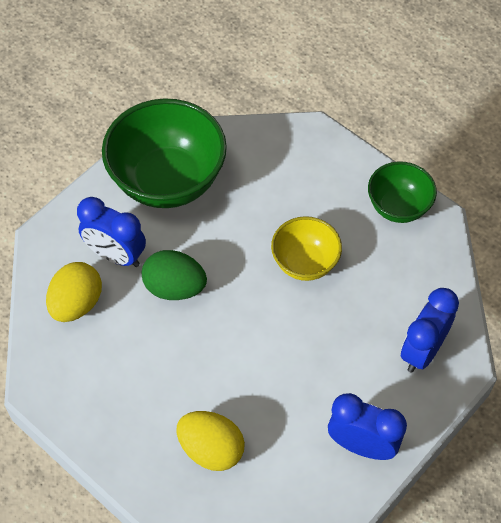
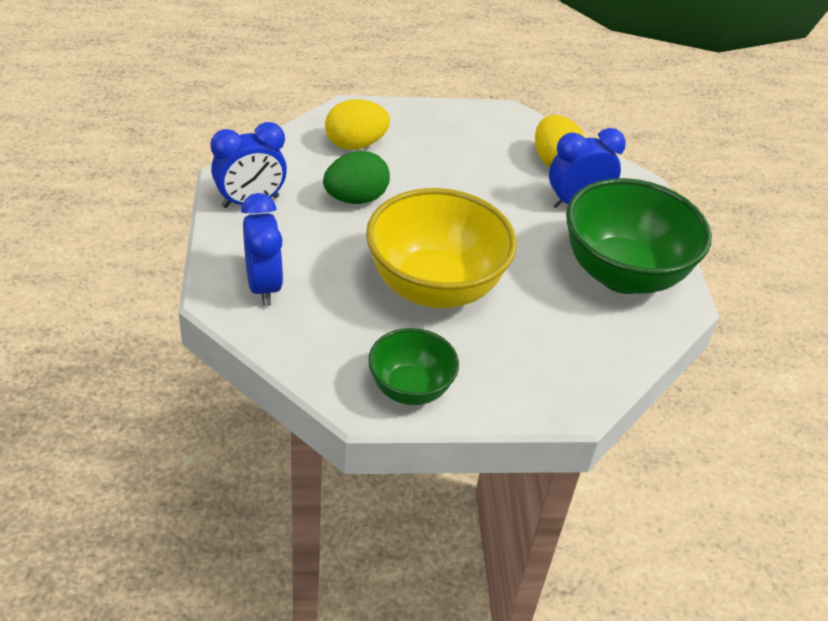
camera: 130 degrees right, 15 degrees down
green egg [142,250,207,300] -> green egg moved to [323,151,390,204]
yellow bowl [271,216,342,281] -> yellow bowl [366,188,517,308], size x1.80

